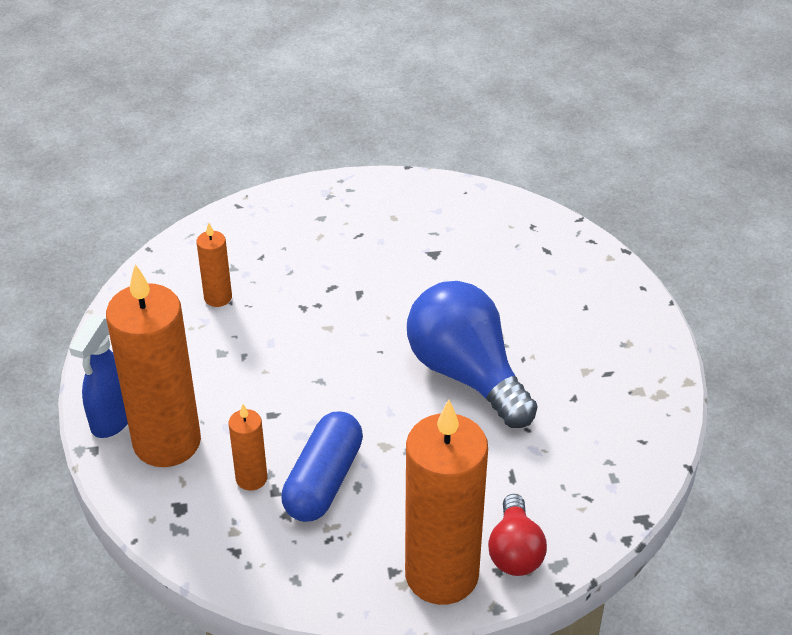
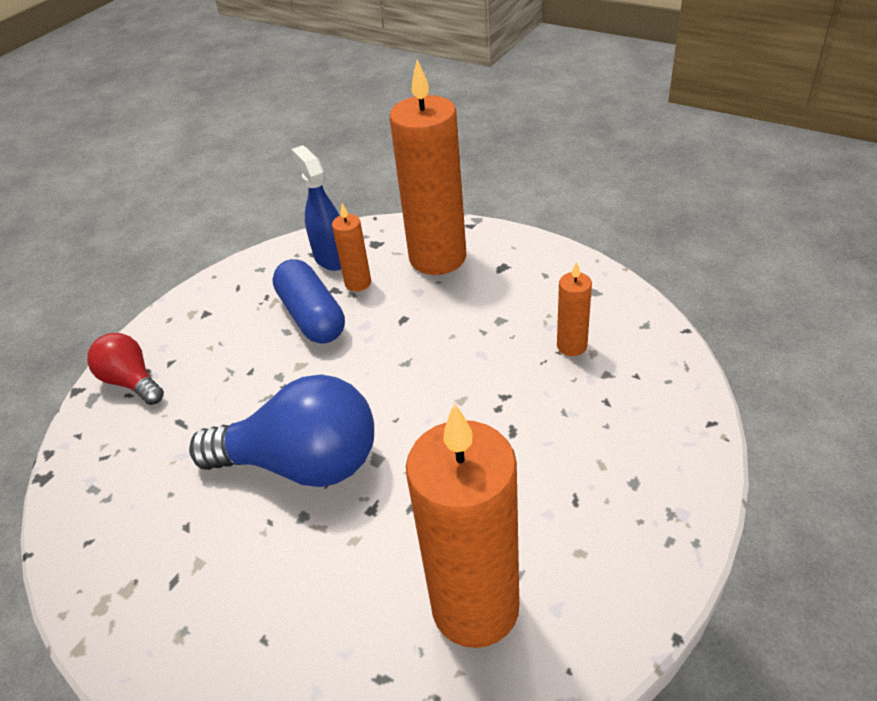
camera: 135 degrees right, 0 degrees up
blue spray bottle [69,315,128,438] -> blue spray bottle moved to [292,145,341,271]
orange candle [405,400,488,605] -> orange candle moved to [406,403,519,648]

